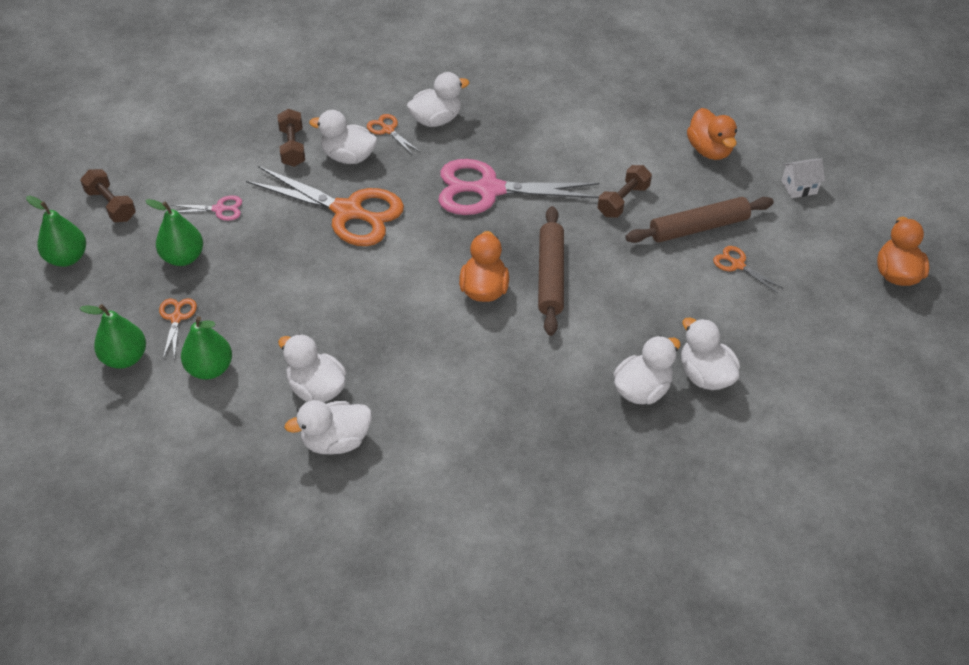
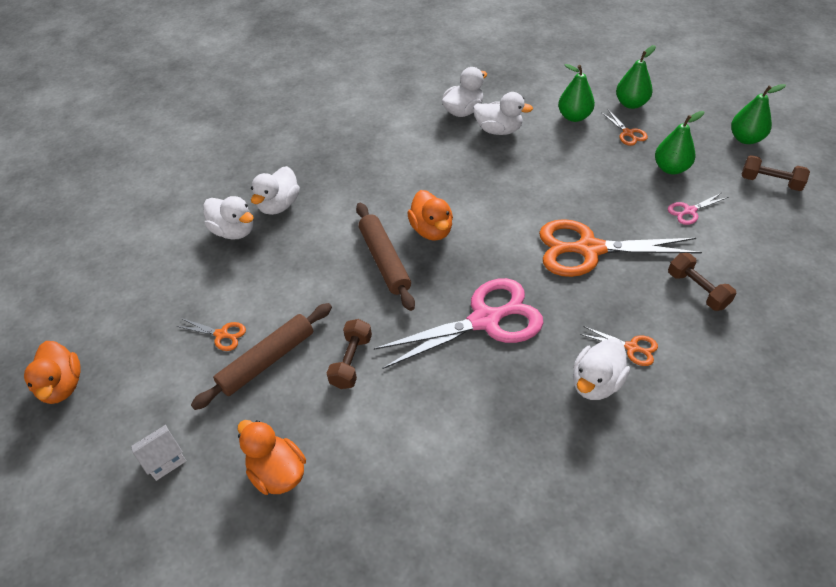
camera: 160 degrees right, 0 degrees up
white duck [309,110,377,164] -> none

